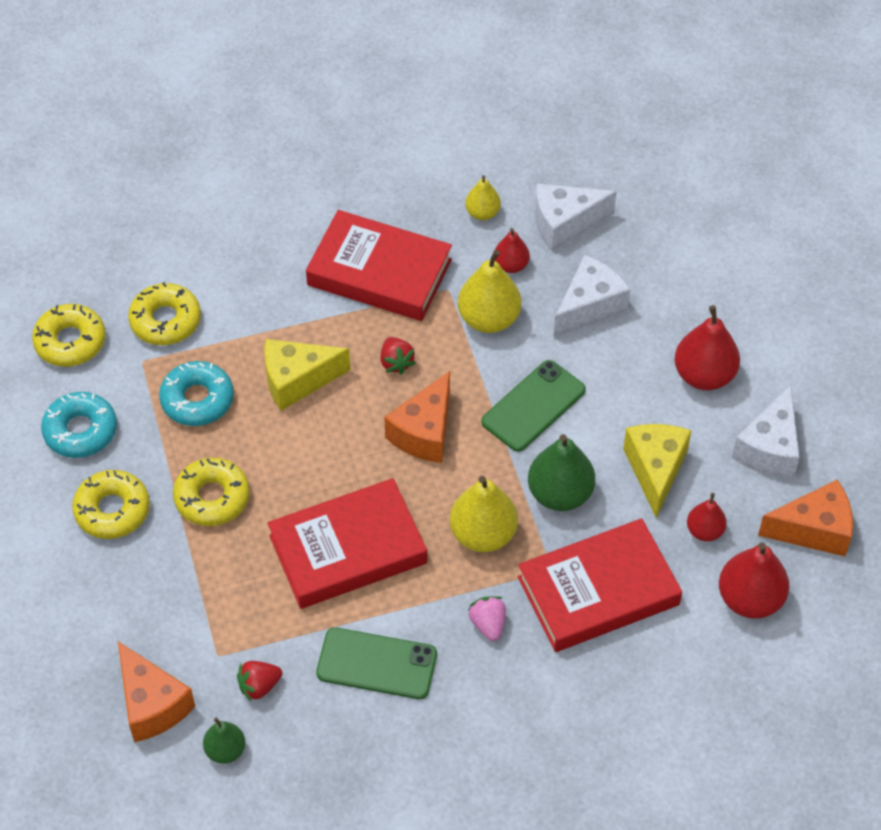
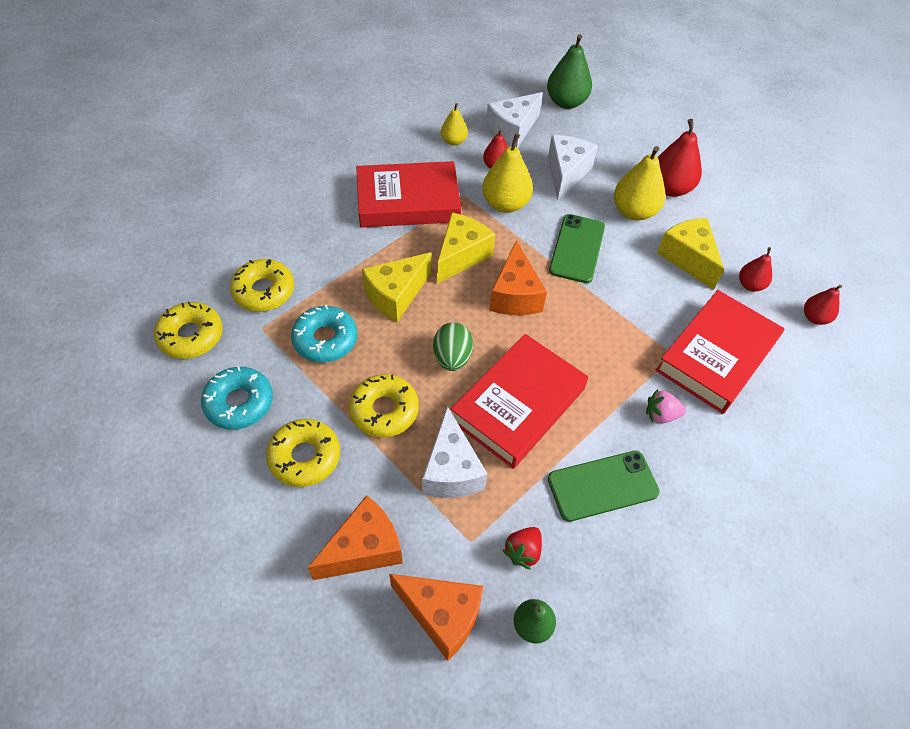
camera: 30 degrees left, 0 degrees up
red strawberry [380,337,416,375] -> yellow cheese [437,213,495,284]
yellow pear [450,476,518,552] -> yellow pear moved to [614,146,666,221]
pink strawberry [468,596,506,641] -> pink strawberry turned 45 degrees counterclockwise [646,389,686,424]
green pear [528,434,595,511] -> green pear moved to [547,34,592,109]
red pear [719,542,789,619] -> red pear [804,285,842,325], size x0.58
white cheese [732,385,800,478] -> white cheese moved to [422,406,487,498]
orange cheese [758,480,853,556] -> orange cheese moved to [307,495,403,580]
none -> green egg [433,322,473,371]

